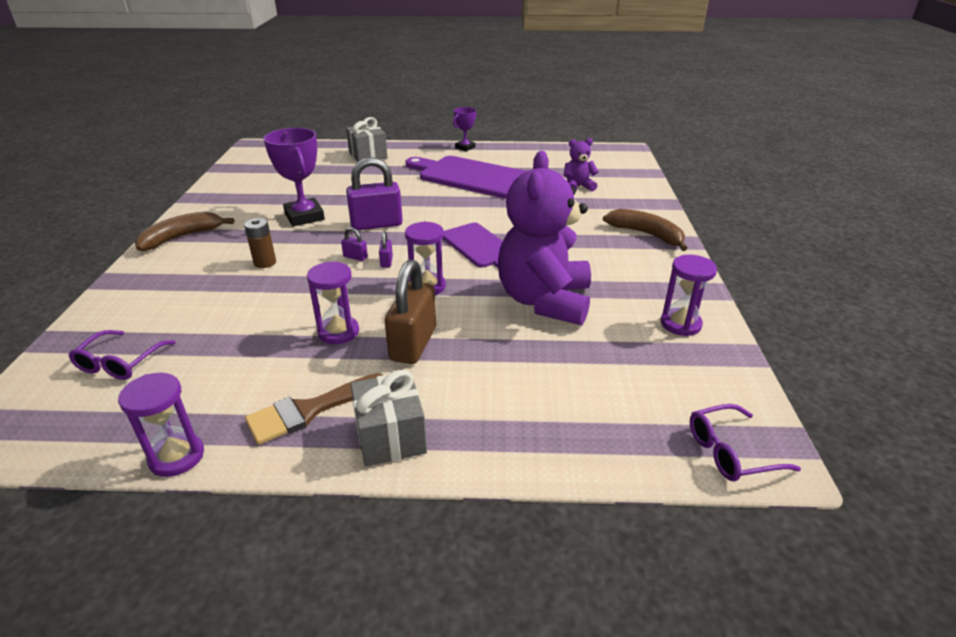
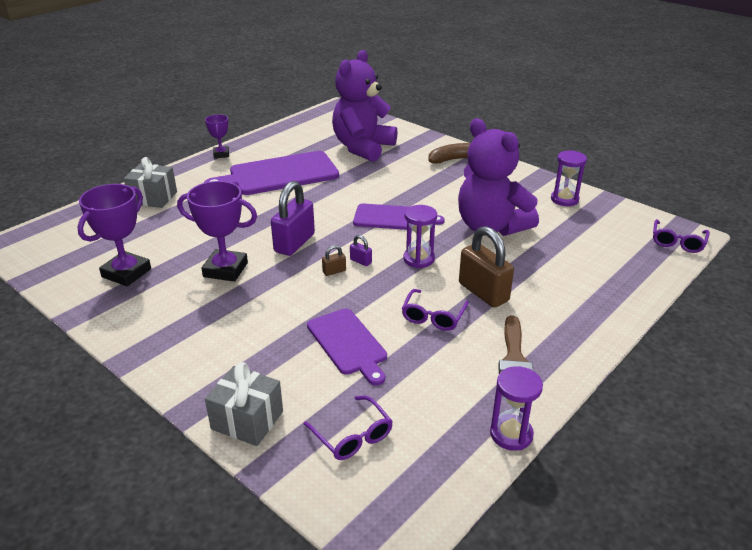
camera: 50 degrees left, 0 degrees up
brown banana [135,211,234,251] -> none
brown battery [244,218,276,268] -> none
purple hourglass [307,261,359,344] -> purple glasses [402,289,469,331]
purple padlock [341,227,368,261] -> brown padlock [322,245,346,276]
grey gift [351,370,427,466] -> grey gift moved to [205,362,283,446]
purple teddy bear [563,138,599,191] -> purple teddy bear [332,50,397,162], size x2.20
none -> purple trophy [77,184,151,286]
none -> purple cutting board [307,308,387,385]

